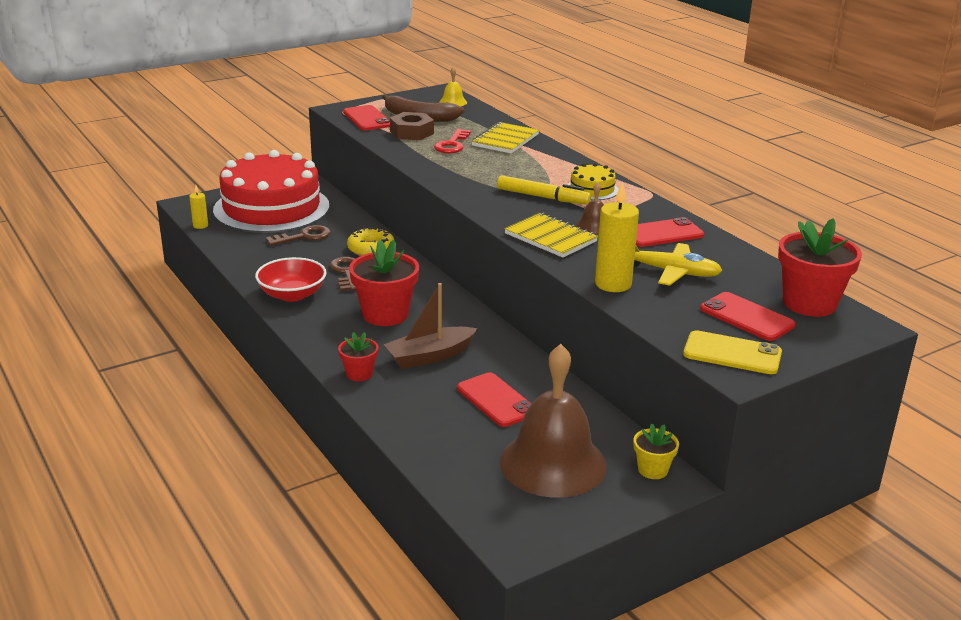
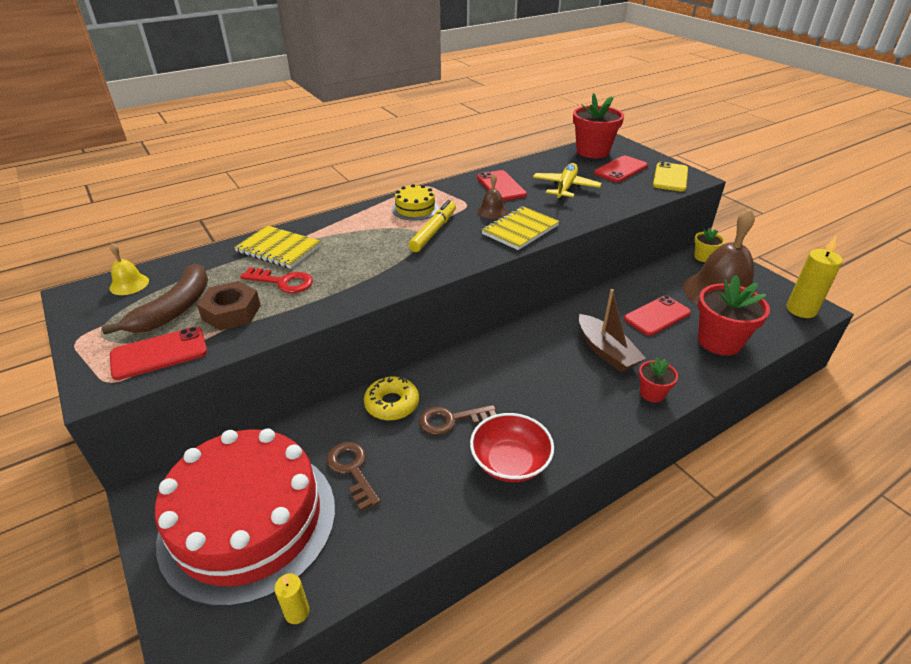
camera: 90 degrees left, 10 degrees up
red flower pot [349,240,419,326] -> red flower pot moved to [698,275,770,356]
yellow candle [595,181,639,292] -> yellow candle moved to [787,236,843,318]

